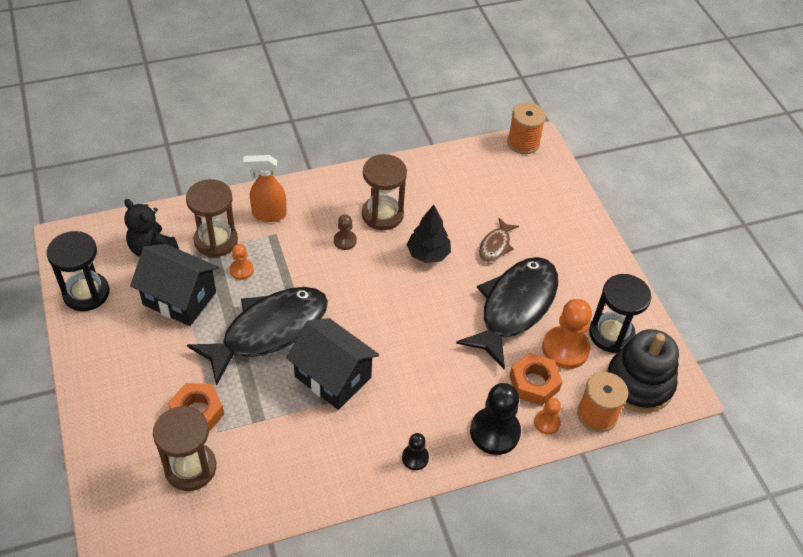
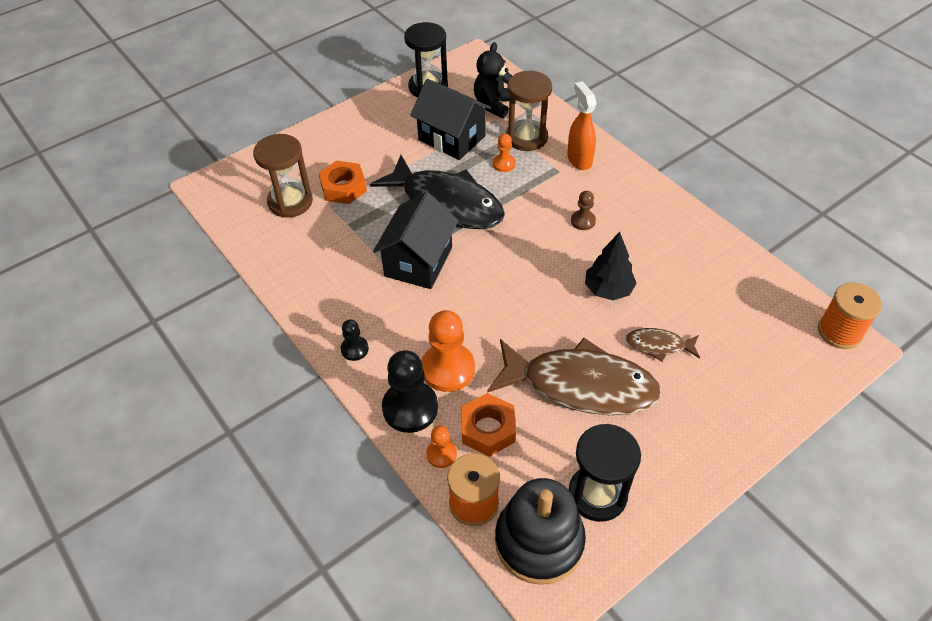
camera: 75 degrees right, 0 degrees up
black house [130,244,219,326] -> black house turned 60 degrees counterclockwise [410,79,492,160]
brown hourglass [362,154,407,230] -> none
black fish [456,257,558,369] -> brown fish [487,338,662,415]
orange pawn [542,299,592,369] -> orange pawn moved to [421,310,475,392]

